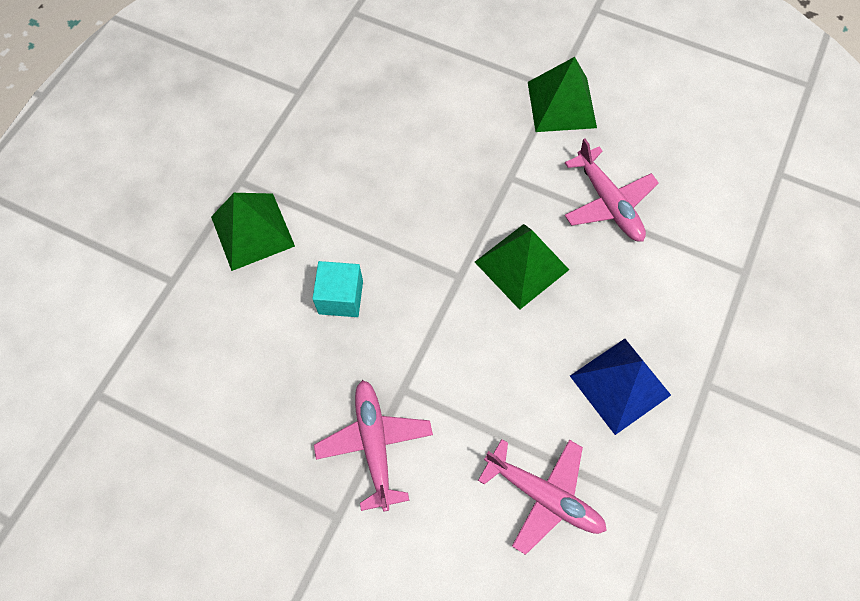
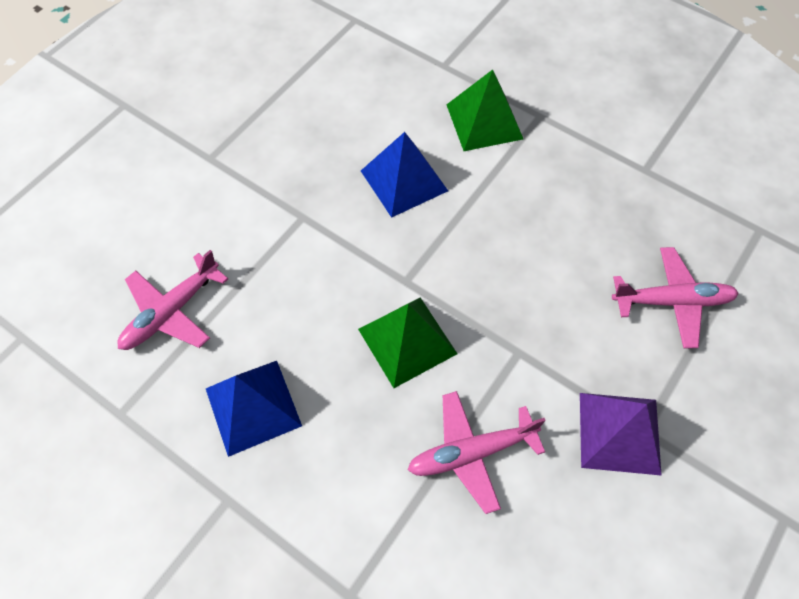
camera: 100 degrees right, 5 degrees down
turquoise cube [312,261,363,317] -> blue pyramid [361,132,448,218]
pink plane [314,380,433,512] -> pink plane moved to [612,247,739,349]
green pyramid [528,57,597,132] -> purple pyramid [580,393,662,476]

